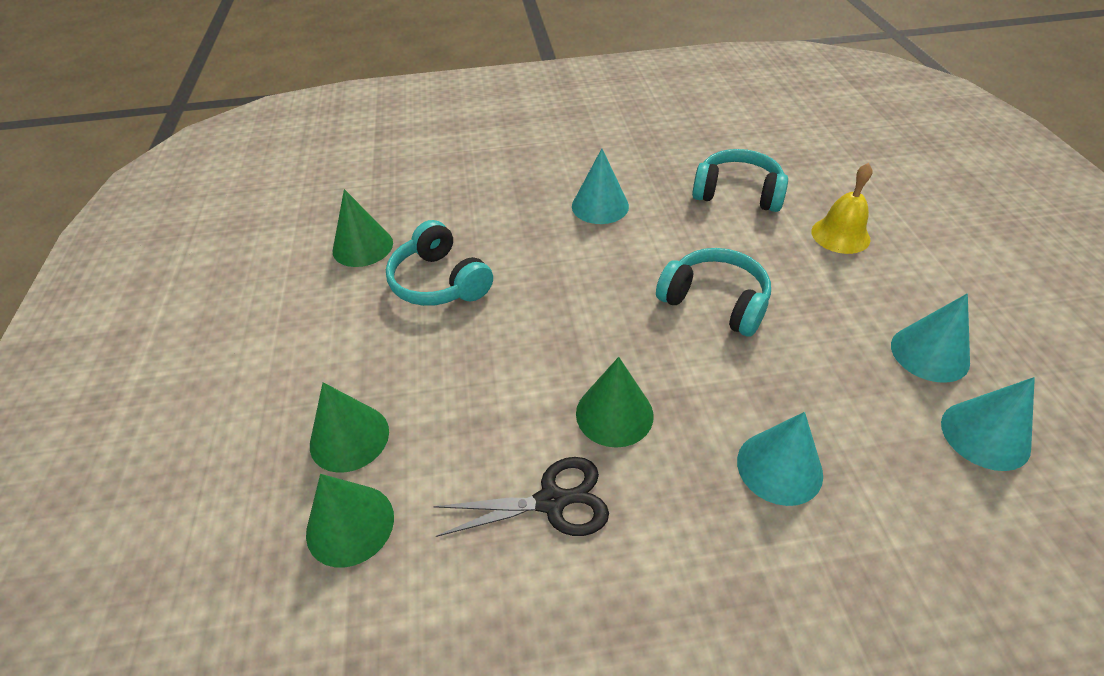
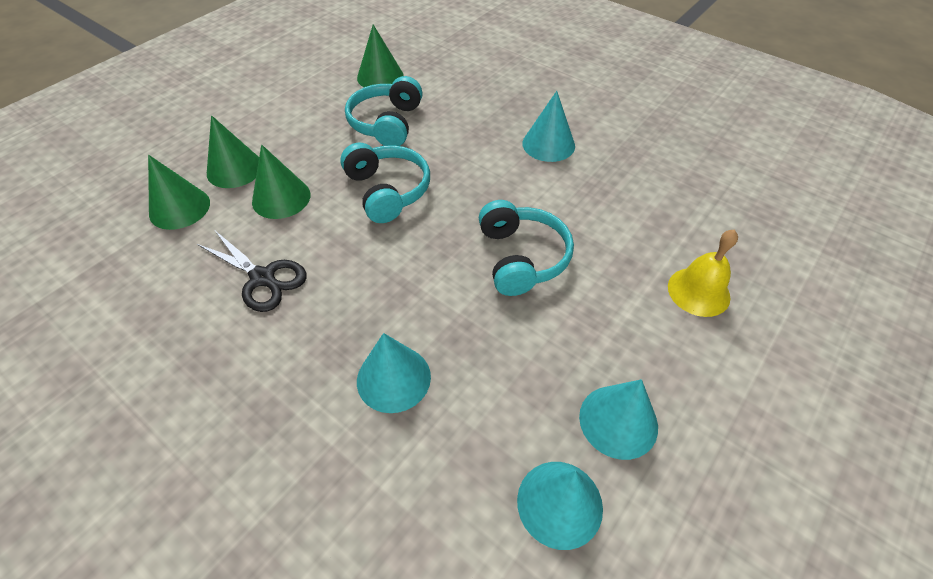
camera: 45 degrees right, 5 degrees up
green cone [576,357,654,448] -> green cone moved to [252,145,311,219]
turquoise headphones [692,149,788,212] -> turquoise headphones moved to [340,142,430,223]

